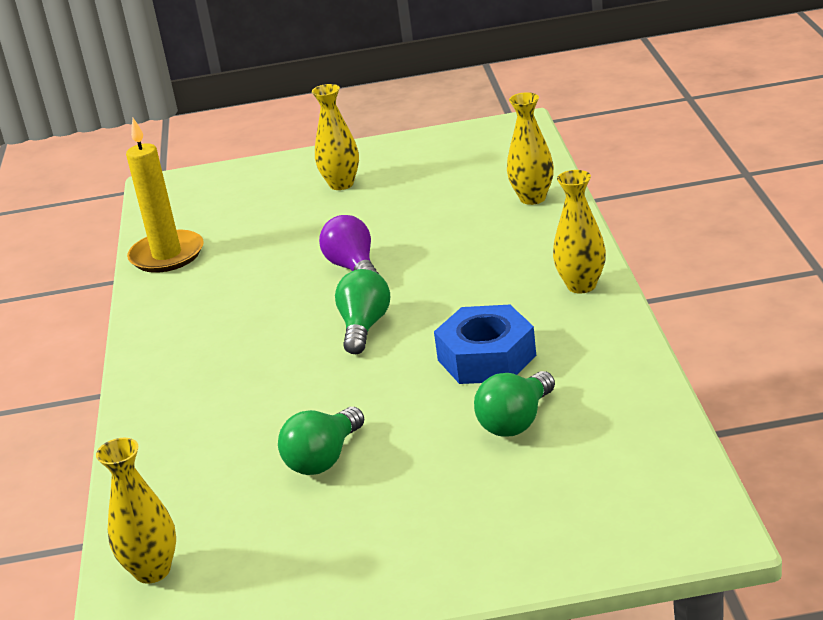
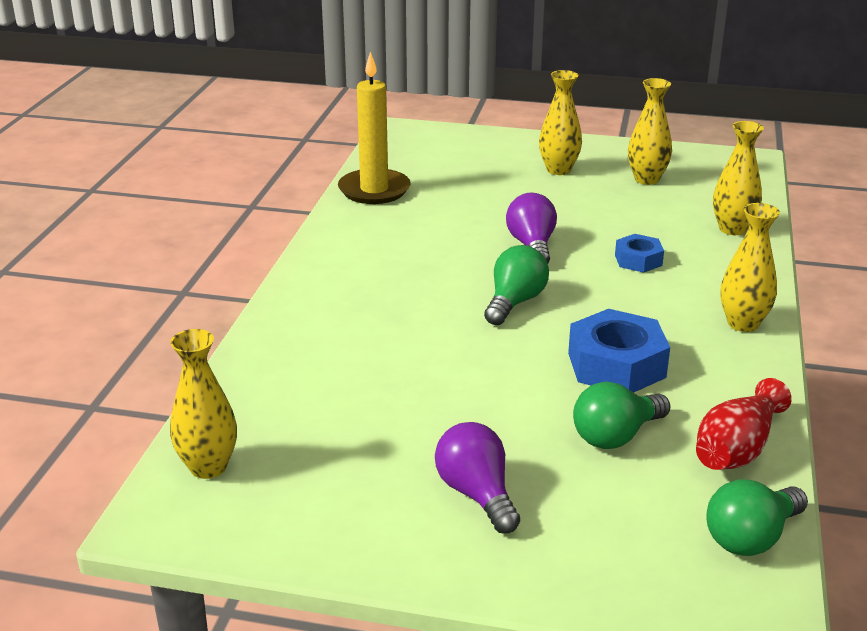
camera: 15 degrees right, 0 degrees up
green light bulb [278,407,364,475] -> green light bulb moved to [706,479,808,556]
none -> purple light bulb [435,422,520,534]
none -> blue nut [615,234,664,273]
none -> yellow vase [628,78,672,185]
none -> red vase [696,378,792,470]

